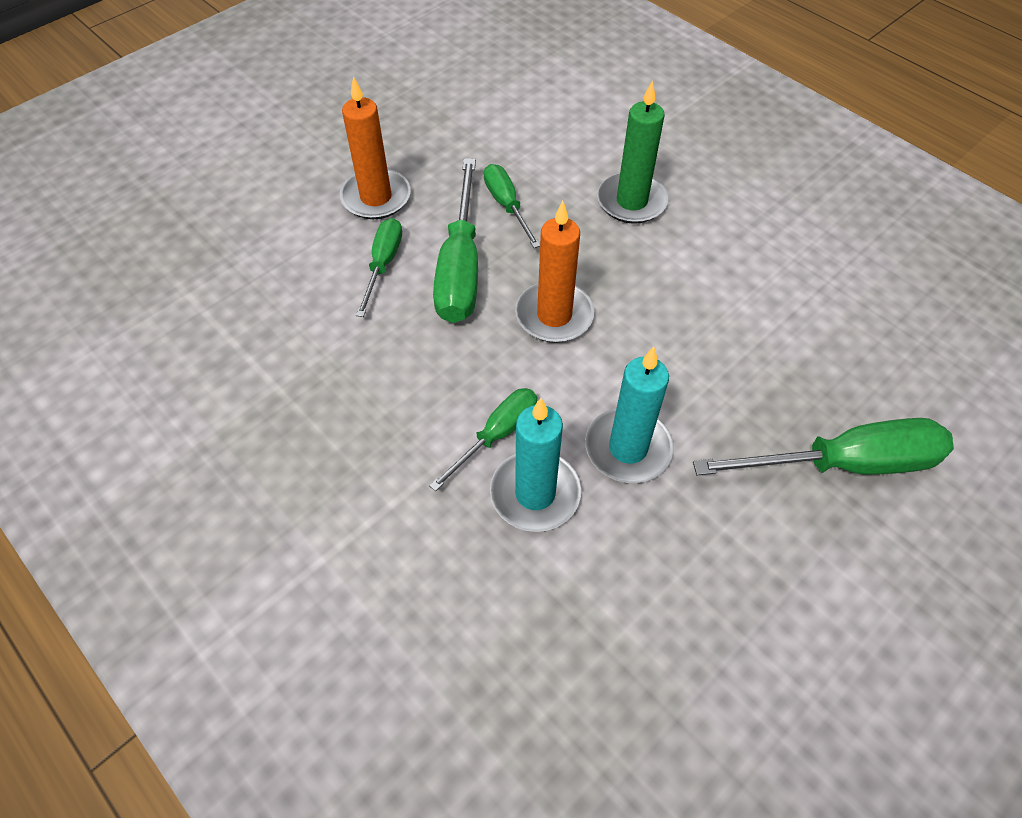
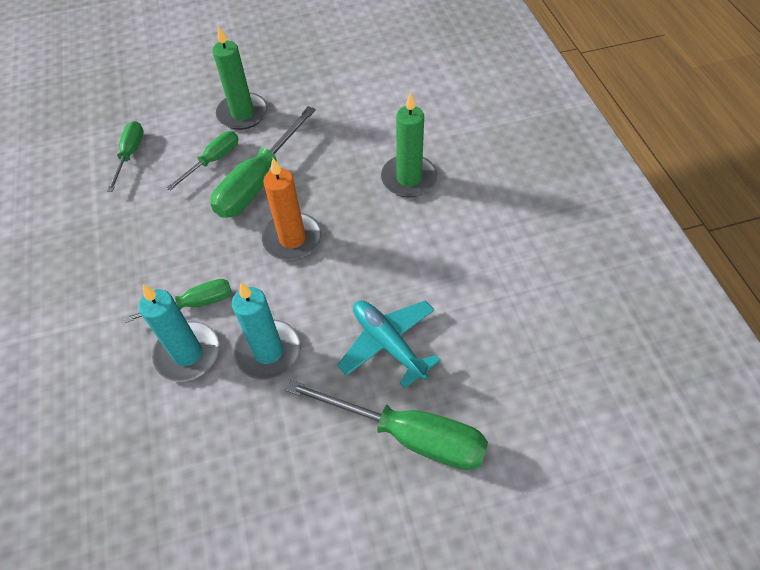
camera: 30 degrees right, 0 degrees up
orange candle [340,76,411,219] -> green candle [212,25,268,130]
green screwdriver [484,164,540,248] -> green screwdriver moved to [107,121,144,192]
none -> turquoise plane [337,300,441,388]

